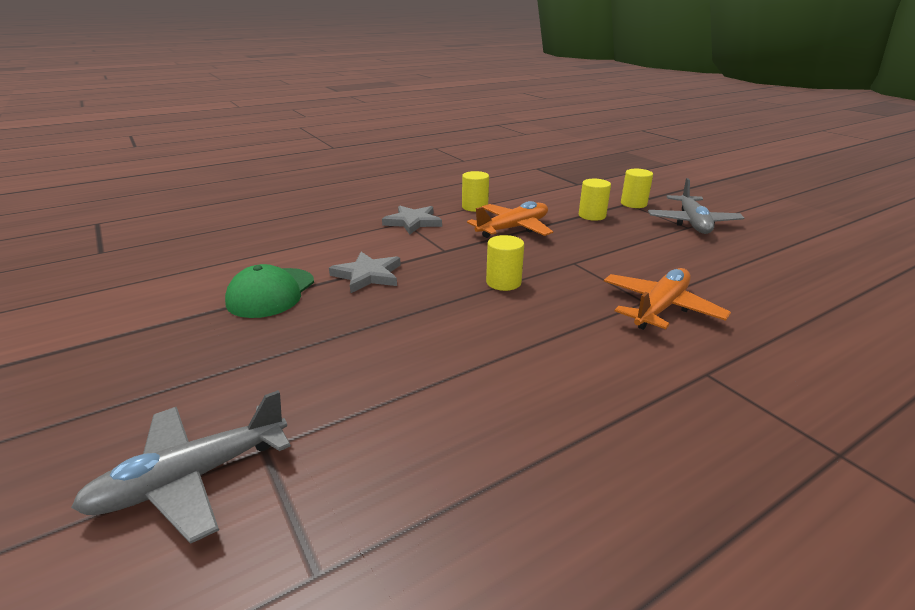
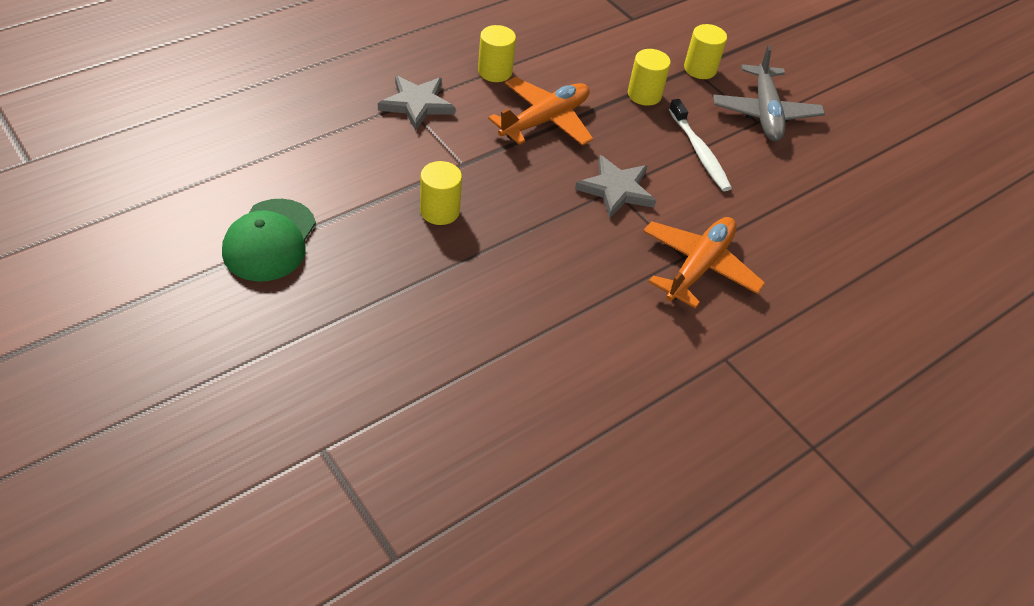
camera: 10 degrees left, 20 degrees up
grey plane [71,390,291,544] -> none
grey star [329,252,401,293] -> grey star moved to [575,155,656,219]
yellow cylinder [486,235,524,291] -> yellow cylinder moved to [420,161,462,225]
none -> white toothbrush [669,99,732,191]

